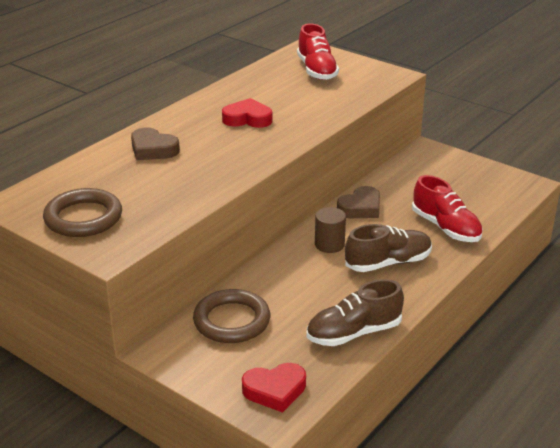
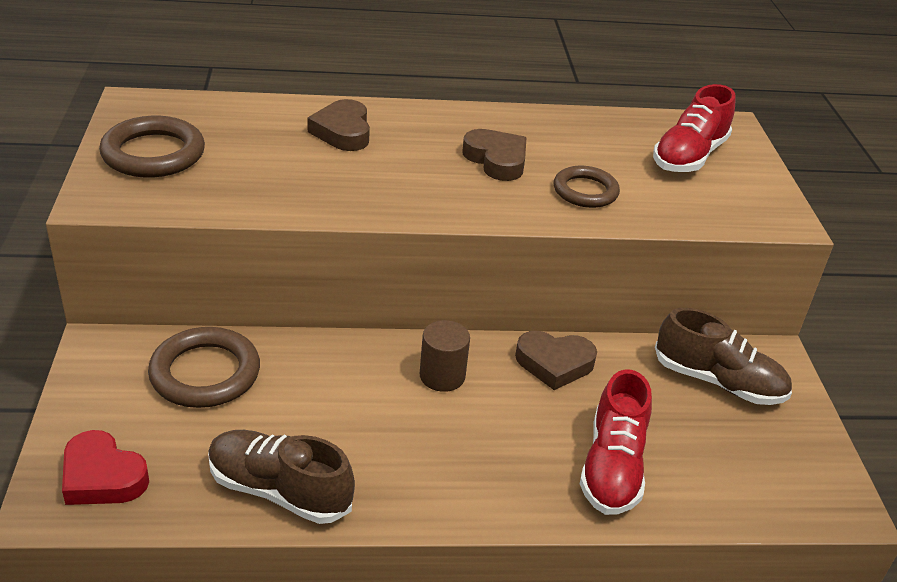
camera: 45 degrees right, 5 degrees up
red heart [222,98,272,128] -> brown heart [463,129,527,181]
brown shoe [345,224,432,272] -> brown shoe moved to [655,308,792,405]
none -> brown ring [554,166,620,208]

